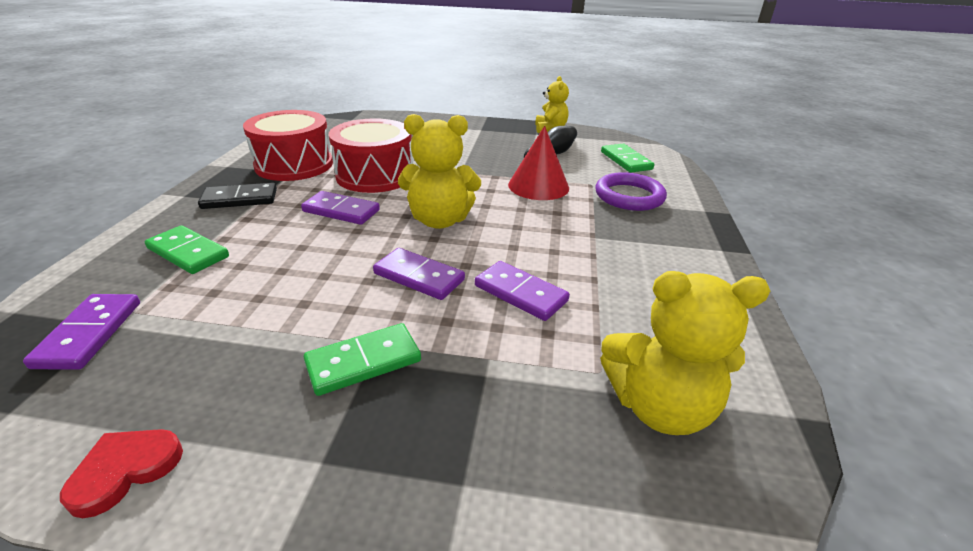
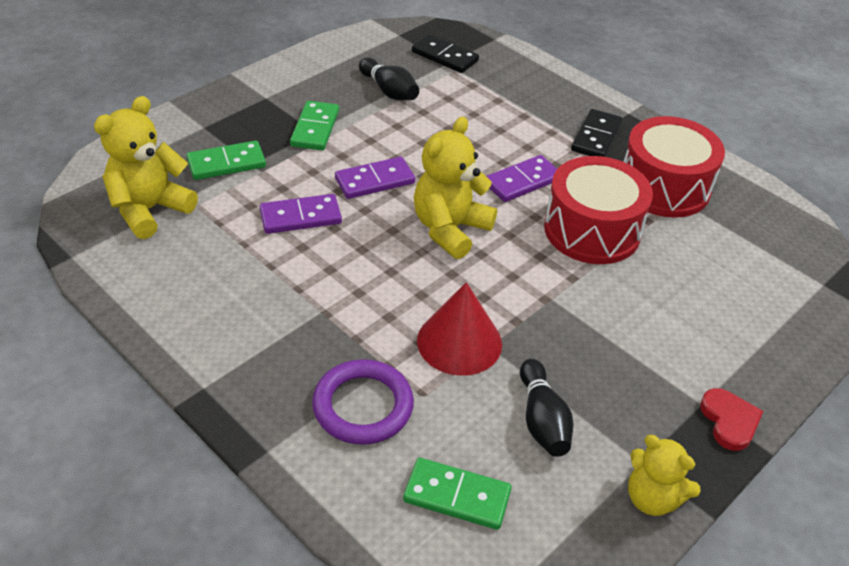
camera: 125 degrees right, 10 degrees up
purple domino [23,294,140,370] -> black domino [412,34,479,73]
red heart [60,429,183,518] -> red heart moved to [700,388,763,451]
green domino [144,225,229,274] -> green domino moved to [187,141,266,180]
none -> black bowling pin [359,58,419,100]

